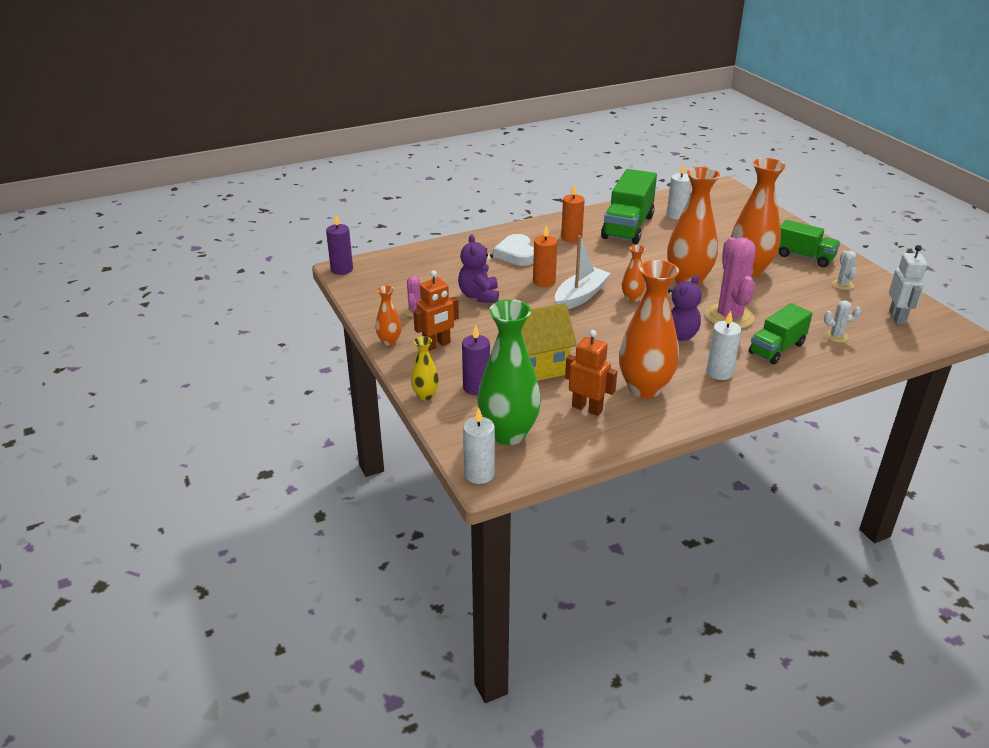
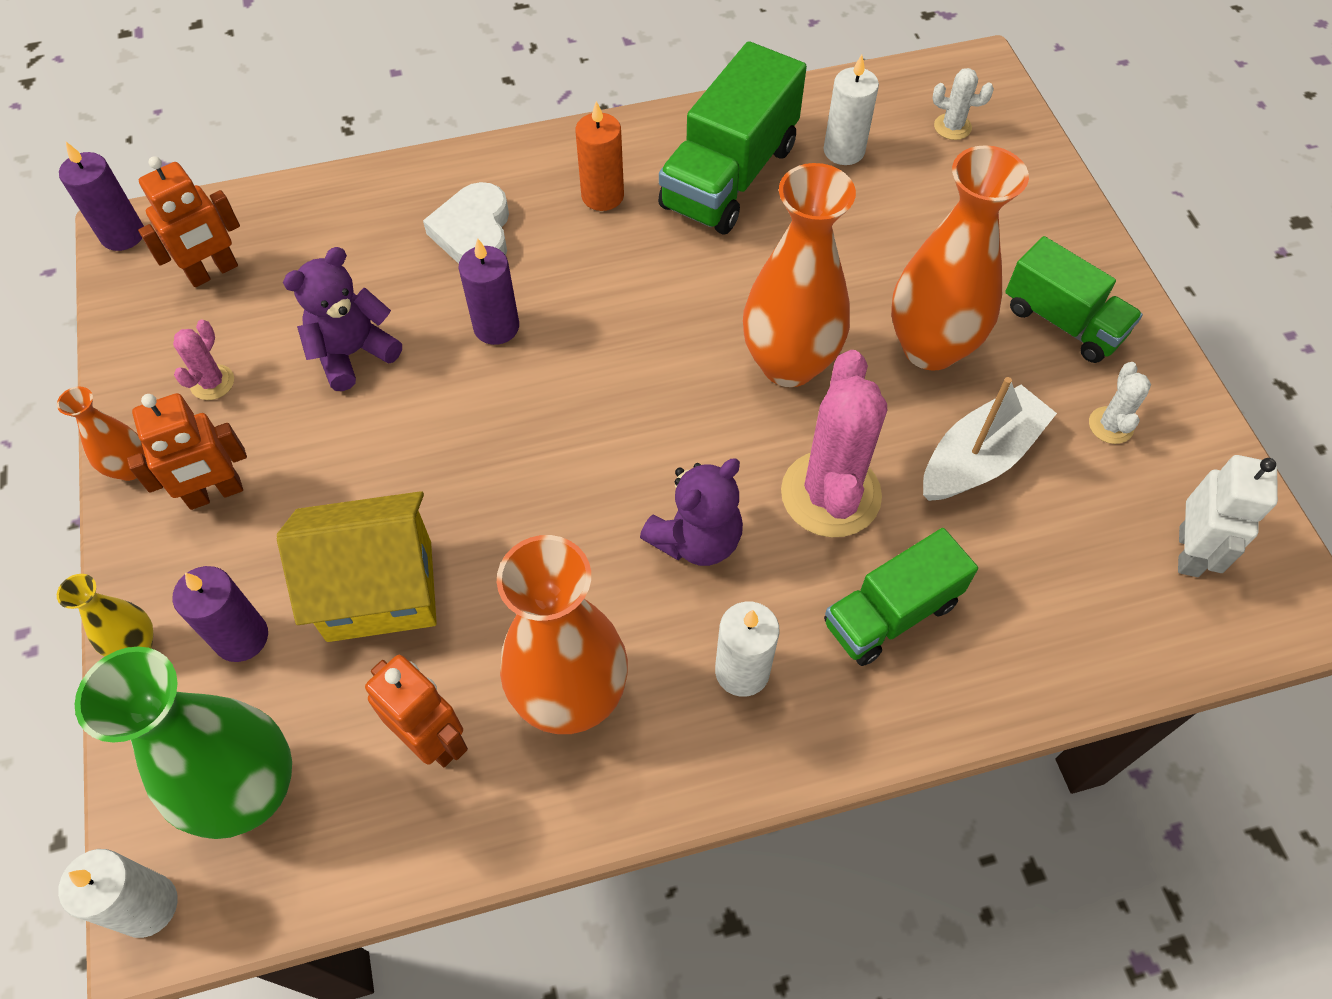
camera: 10 degrees right, 25 degrees up
purple teddy bear [458,235,499,303] -> purple teddy bear turned 45 degrees clockwise [283,247,402,391]
orange candle [533,225,557,287] -> purple candle [458,238,519,345]
white boat [555,235,611,309] -> white boat moved to [923,377,1057,501]
orange vase [622,245,646,302] -> none
white cactus [824,300,861,343] -> white cactus moved to [932,68,994,140]
none -> orange robot [138,156,240,287]

